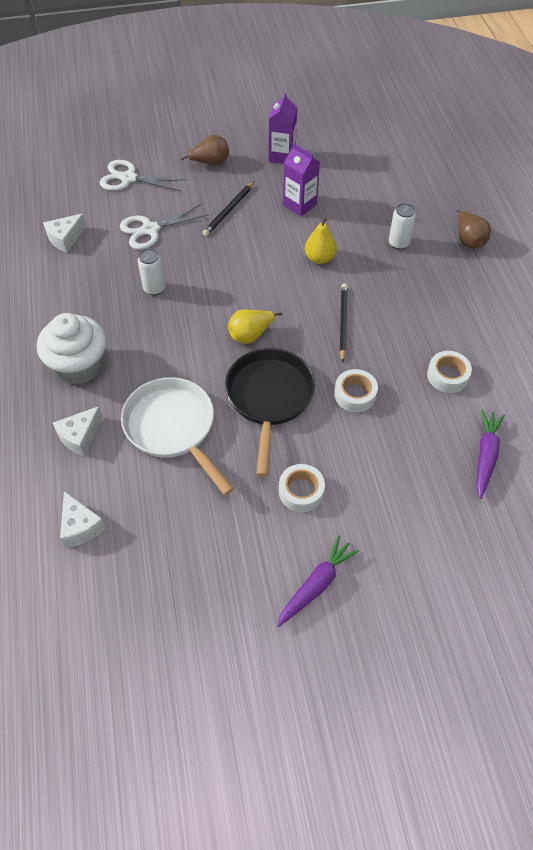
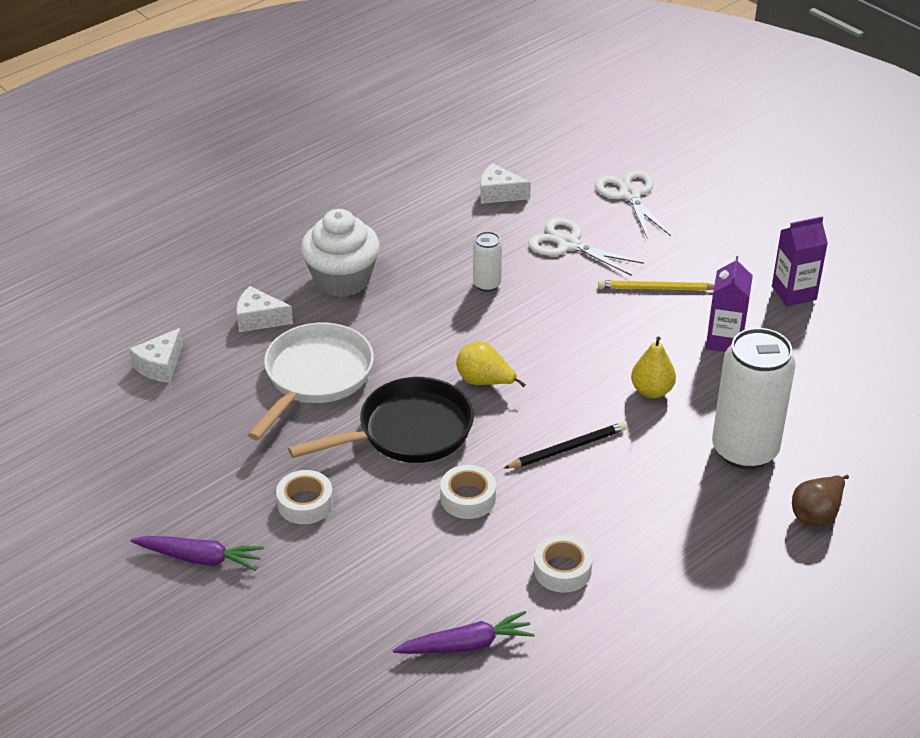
camera: 60 degrees right, 15 degrees down
brown pear [180,135,229,165] -> none
black pencil [203,182,254,236] -> yellow pencil [598,280,715,291]
white can [389,203,416,250] -> white can [712,328,796,469], size x2.13

